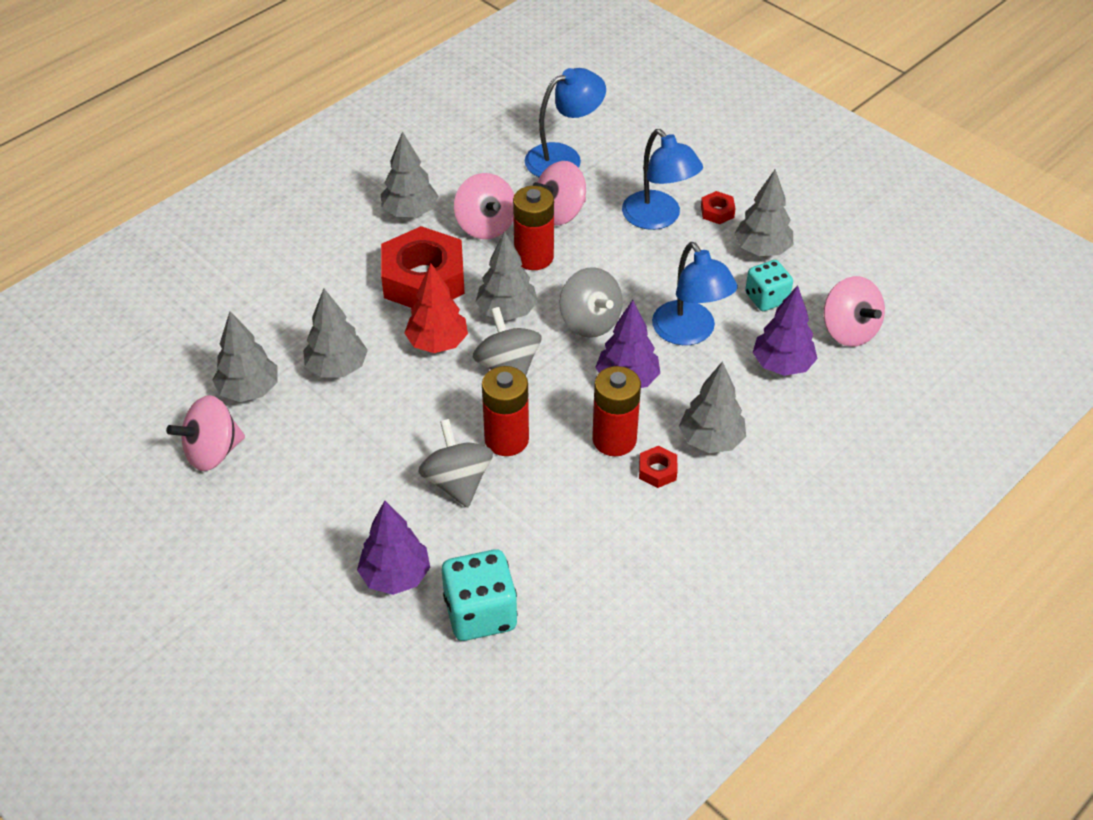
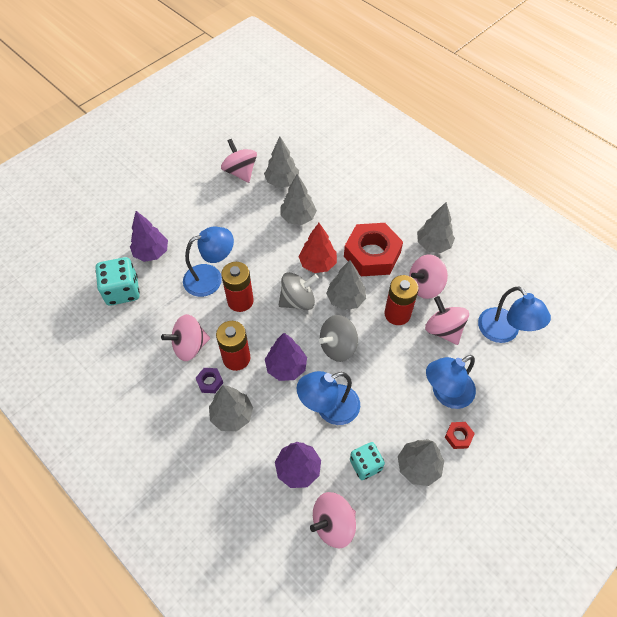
camera: 90 degrees right, 10 degrees up
grey spinning top [418,419,493,508] -> blue lamp [183,226,234,297]
red nut [639,446,677,488] -> purple nut [196,368,223,393]
none -> pink spinning top [161,314,210,361]

